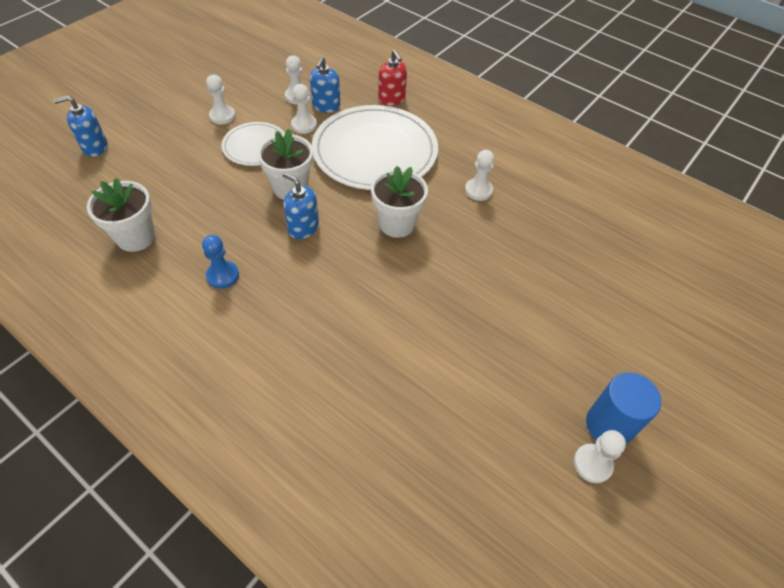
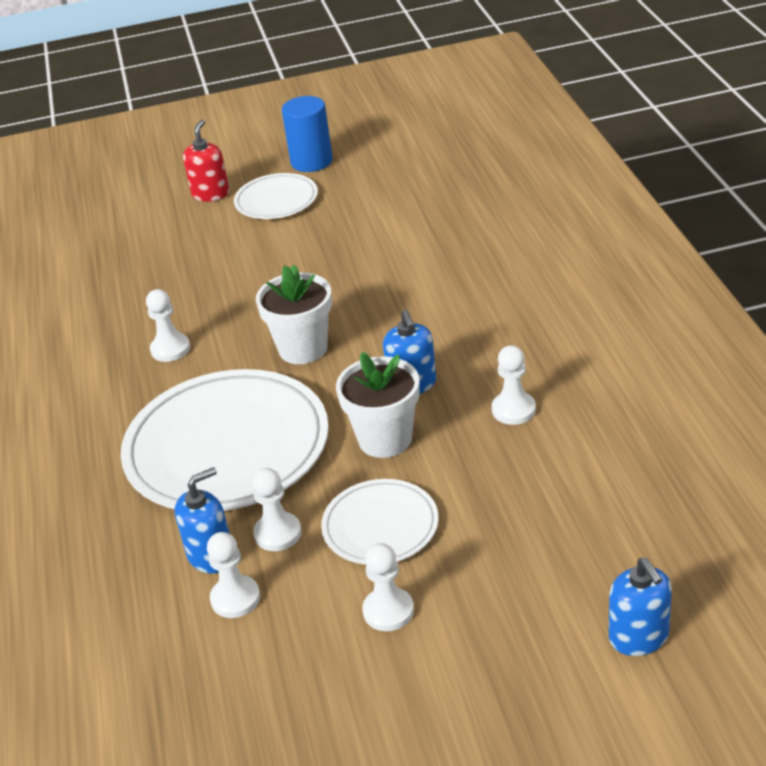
camera: 135 degrees left, 15 degrees down
blue soap dispenser [53,95,108,157] -> blue soap dispenser turned 45 degrees clockwise [609,558,672,656]
white flower pot [87,178,155,252] -> none
blue pawn [202,235,239,289] -> none
red soap dispenser [378,50,407,106] -> red soap dispenser moved to [183,119,229,202]
white pawn [573,430,626,483] -> white pawn moved to [492,345,536,425]
none -> white plate [234,173,318,219]

